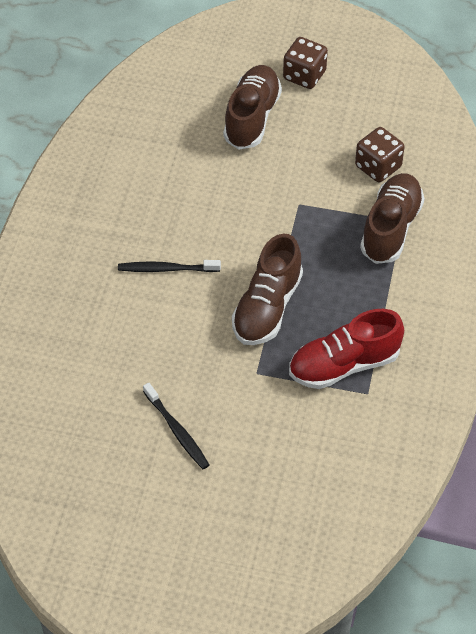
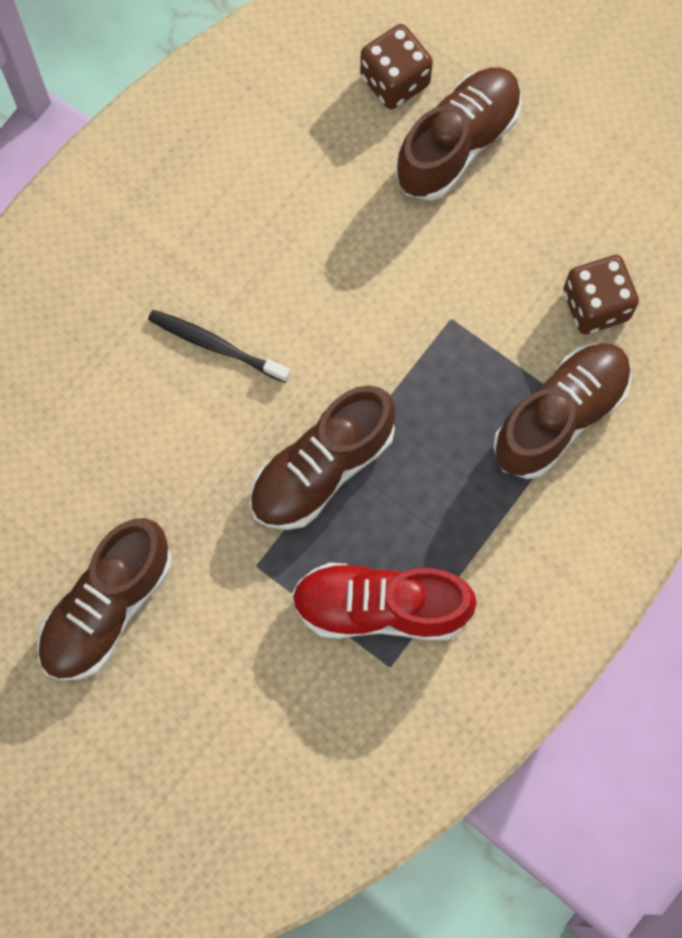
camera: 25 degrees right, 20 degrees up
black toothbrush [143,383,209,469] -> brown shoe [37,518,172,681]
brown dice [283,37,328,89] -> brown dice moved to [360,24,433,109]

